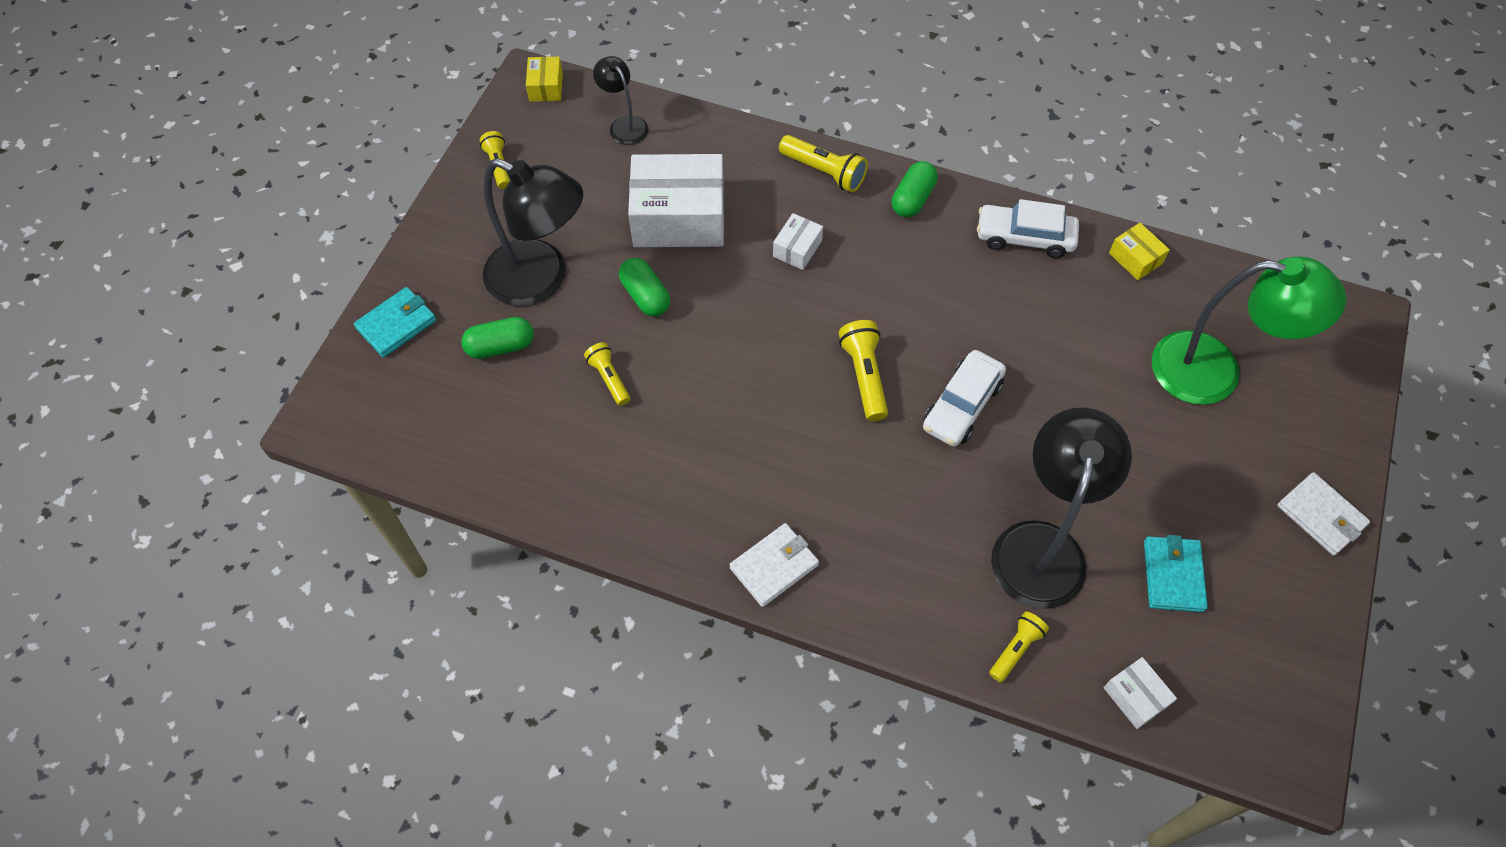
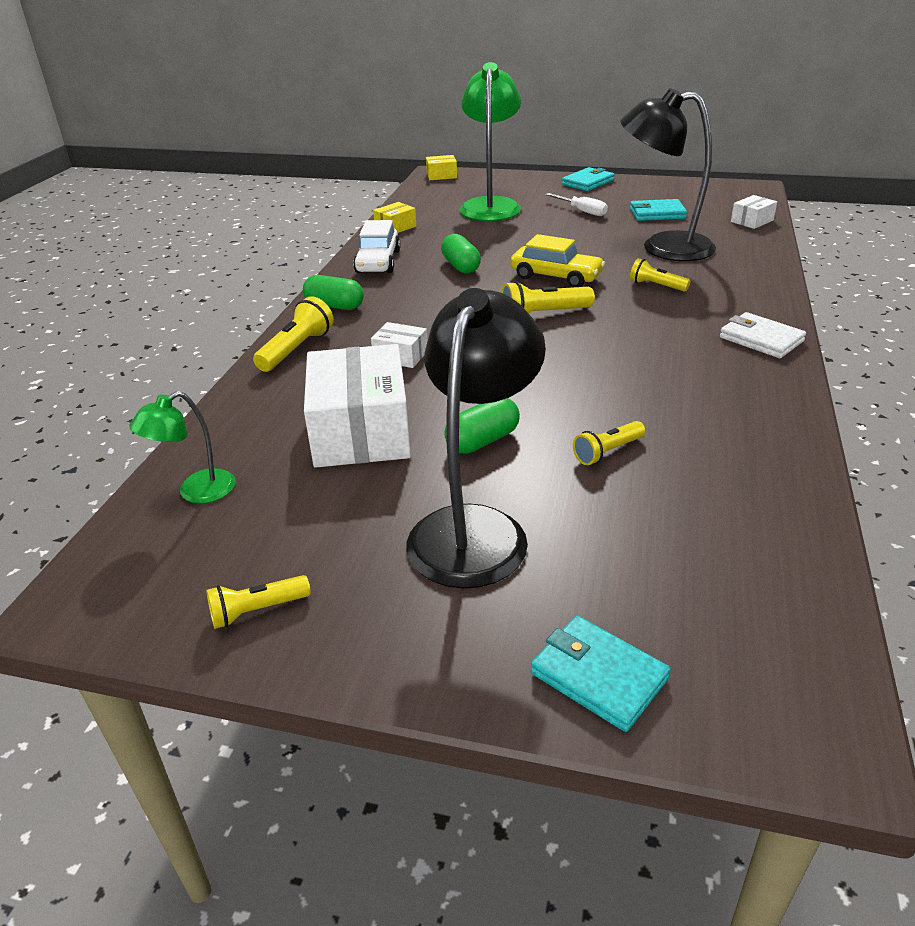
camera: 95 degrees left, 25 degrees down
green capsule [461,317,534,359] -> green capsule moved to [441,234,481,274]
yellow box [526,57,563,102] -> yellow box moved to [426,155,457,180]
black lamp [593,56,648,145] -> green lamp [129,391,236,503]
white car [923,350,1006,447] -> yellow car [510,234,605,287]
yellow flashlight [989,612,1049,682] -> yellow flashlight moved to [630,258,691,292]
white wallet [1277,472,1370,556] -> turquoise wallet [562,167,615,191]
none -> white screwdriver [545,193,608,216]

